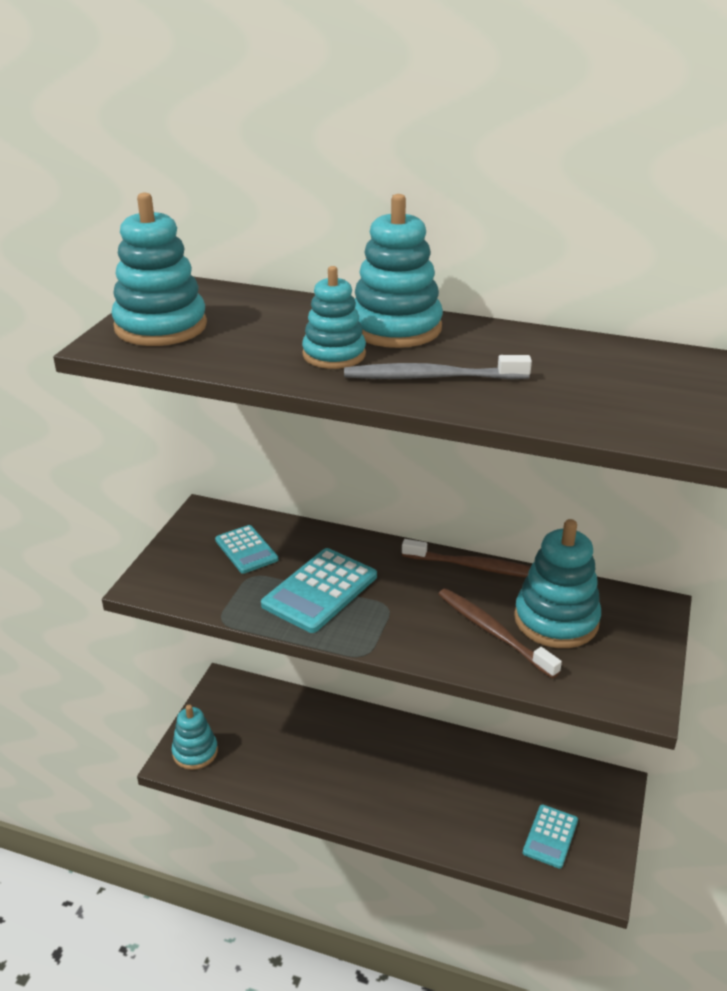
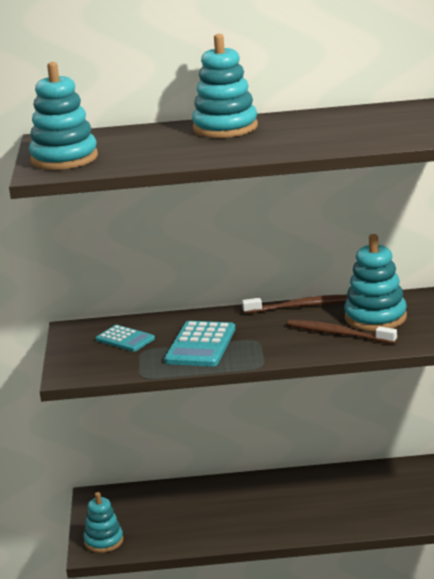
camera: 20 degrees left, 10 degrees down
turquoise stacking toy [302,266,366,369] -> none
grey toothbrush [344,355,532,379] -> none
turquoise calculator [523,804,578,869] -> none

